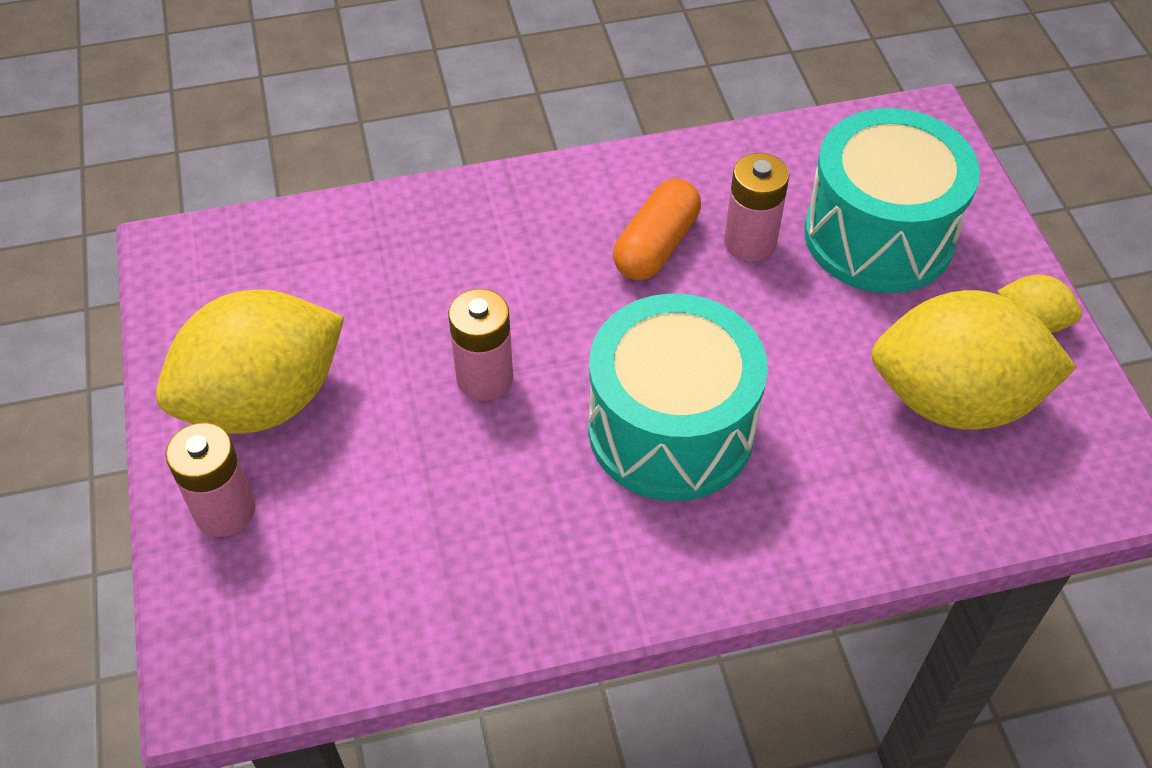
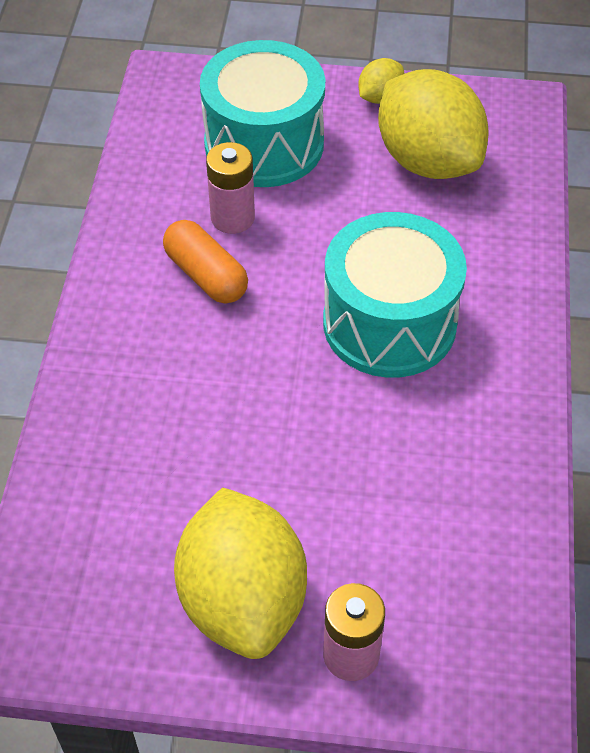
camera: 70 degrees left, 0 degrees up
pink battery [448,289,513,401] -> none
yellow lemon [871,290,1077,430] -> yellow lemon turned 60 degrees counterclockwise [378,69,489,179]

